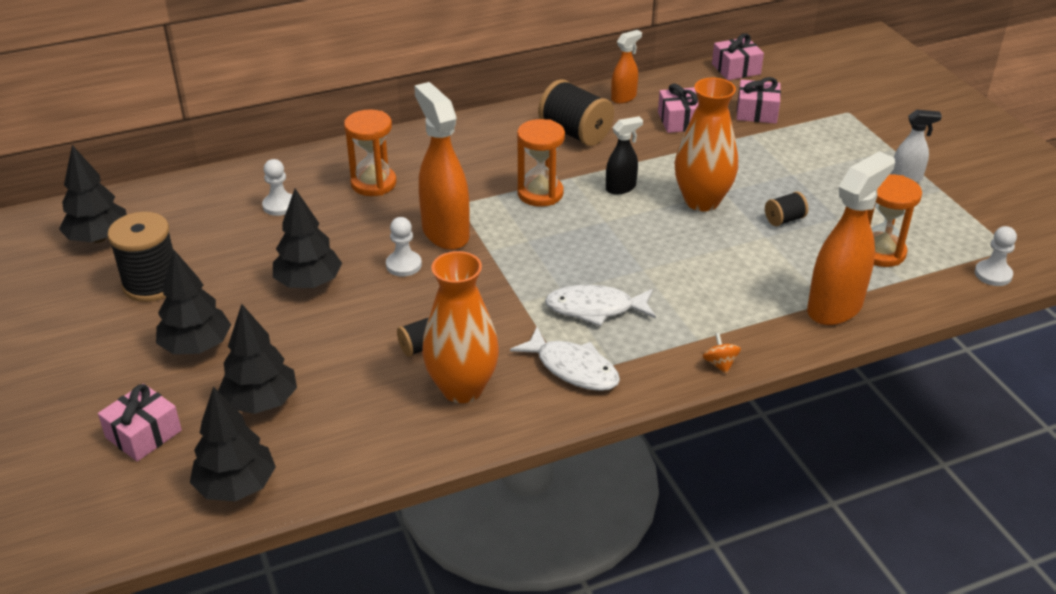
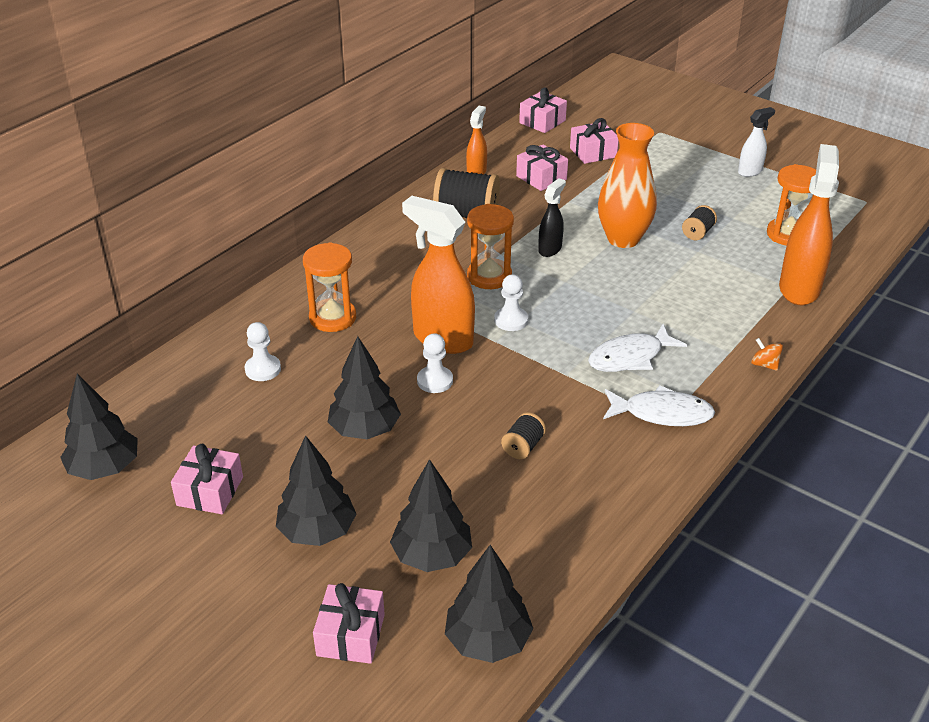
camera: 30 degrees left, 0 degrees up
black spool [107,212,173,302] -> pink gift [171,444,243,514]
orange vase [422,251,499,403] -> none
white pawn [975,226,1017,286] -> white pawn moved to [494,274,528,331]

